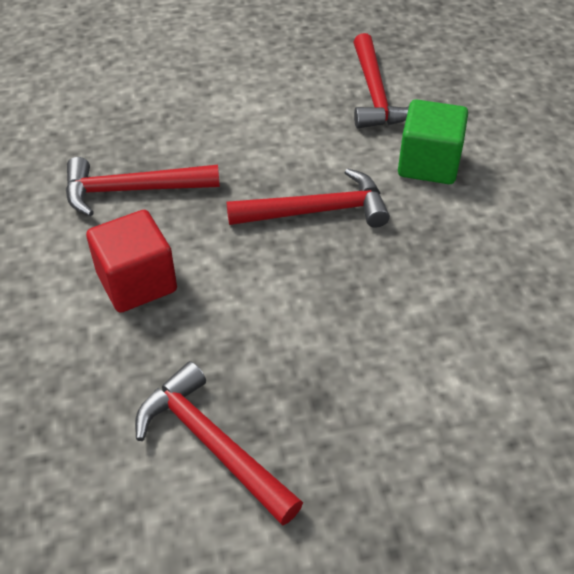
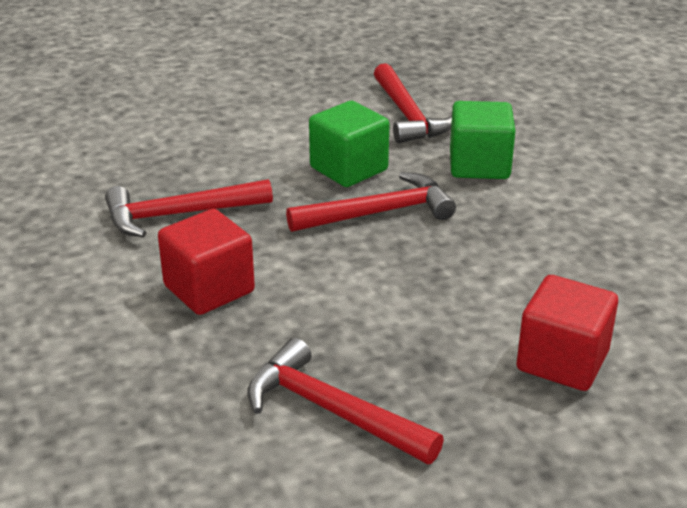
camera: 10 degrees left, 15 degrees down
none -> green cube [309,101,390,187]
none -> red cube [517,275,618,391]

